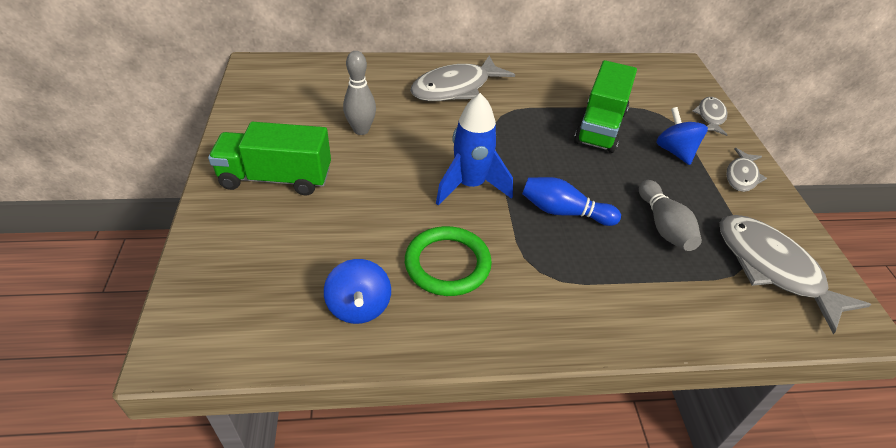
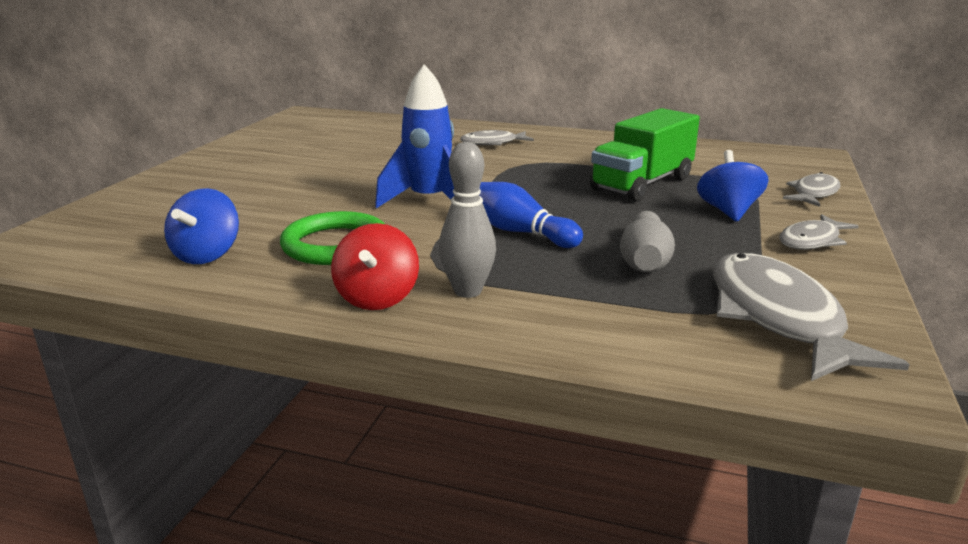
camera: 25 degrees right, 20 degrees down
green truck [208,122,331,196] -> none
grey bowling pin [343,51,376,135] -> grey bowling pin moved to [439,142,496,298]
grey fish [410,56,515,101] -> grey fish [460,130,534,145], size x0.55
none -> red spinning top [331,223,419,310]

